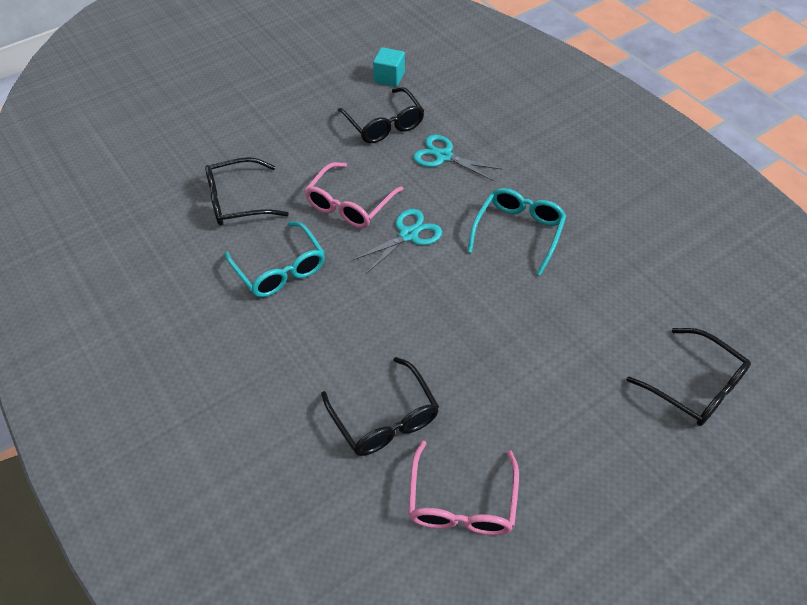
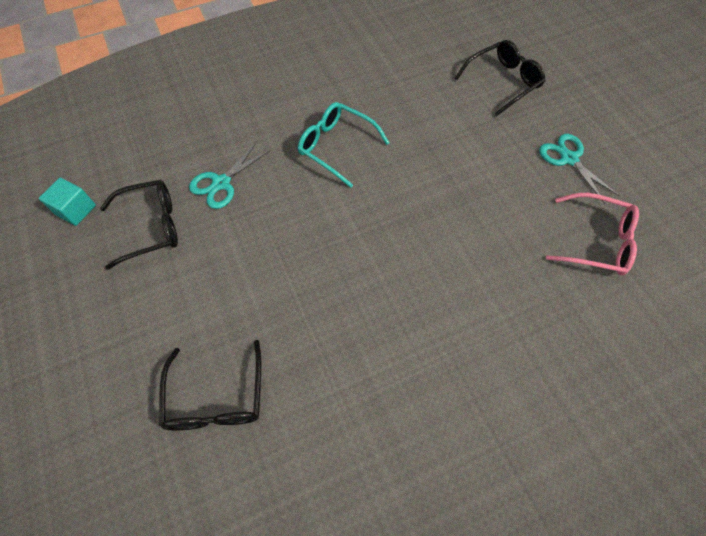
camera: 80 degrees left, 10 degrees up
turquoise glasses [224,221,325,297] -> none
pink glasses [304,162,403,228] -> none
black glasses [321,357,439,456] -> none
turquoise scissors [351,209,442,274] -> turquoise scissors moved to [539,134,620,204]

